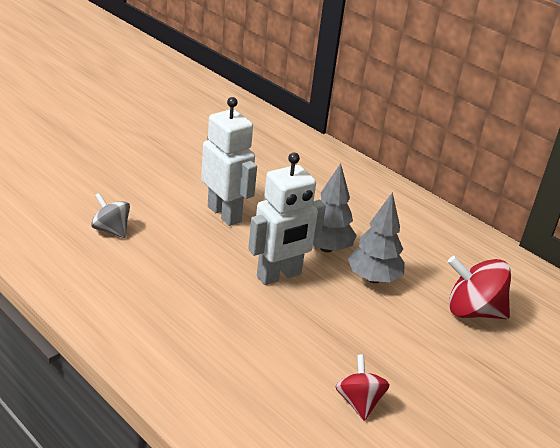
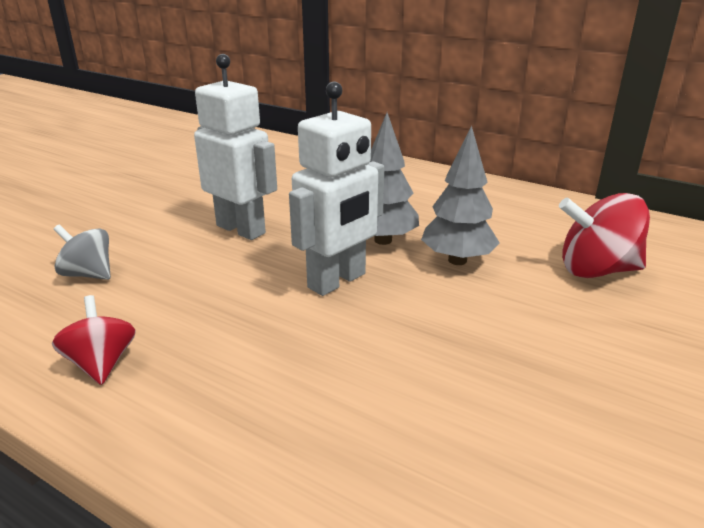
camera: 10 degrees left, 5 degrees down
red spinning top [336,355,390,421] -> red spinning top moved to [52,295,135,385]

